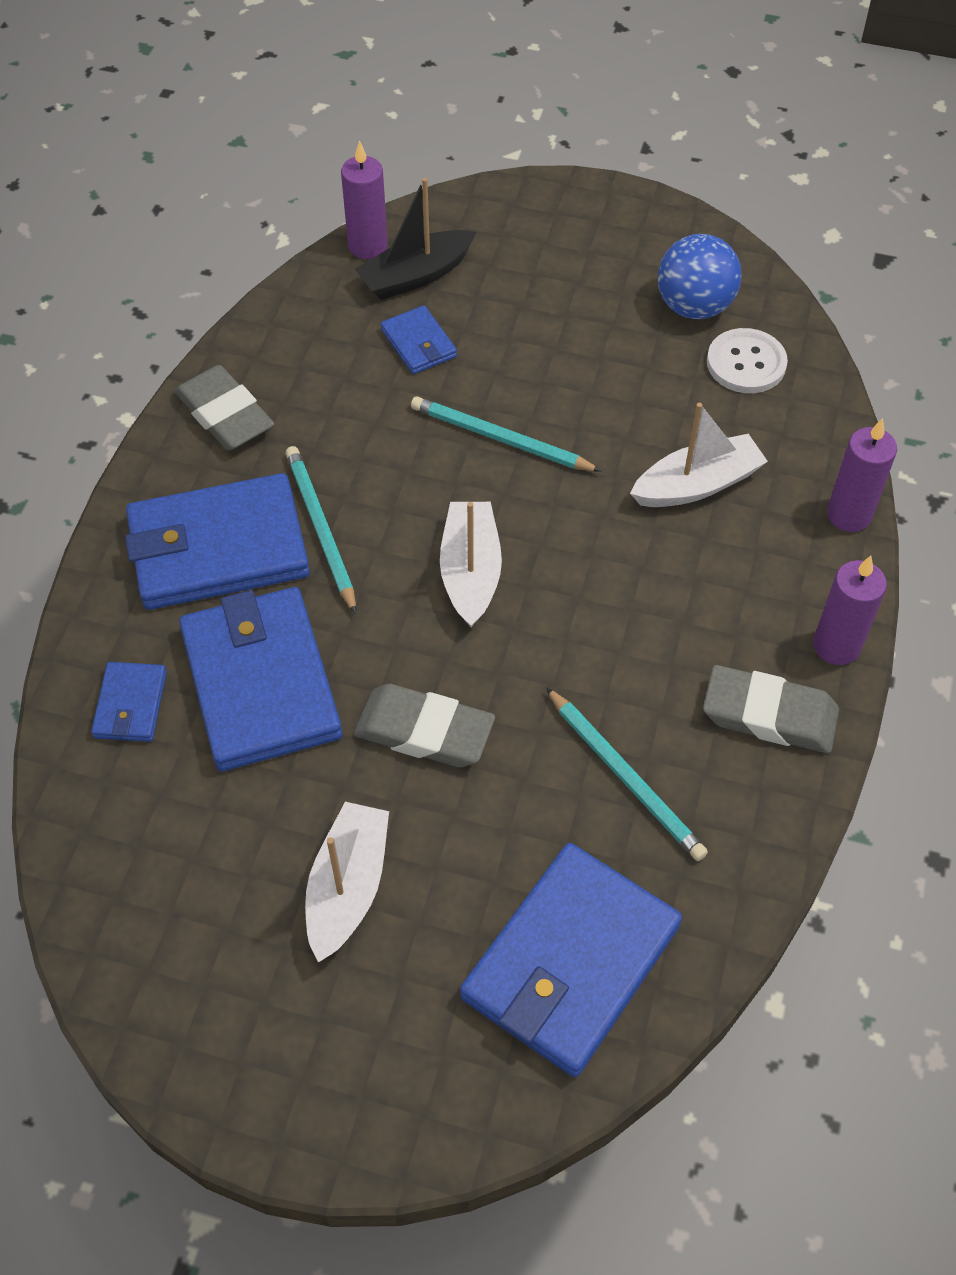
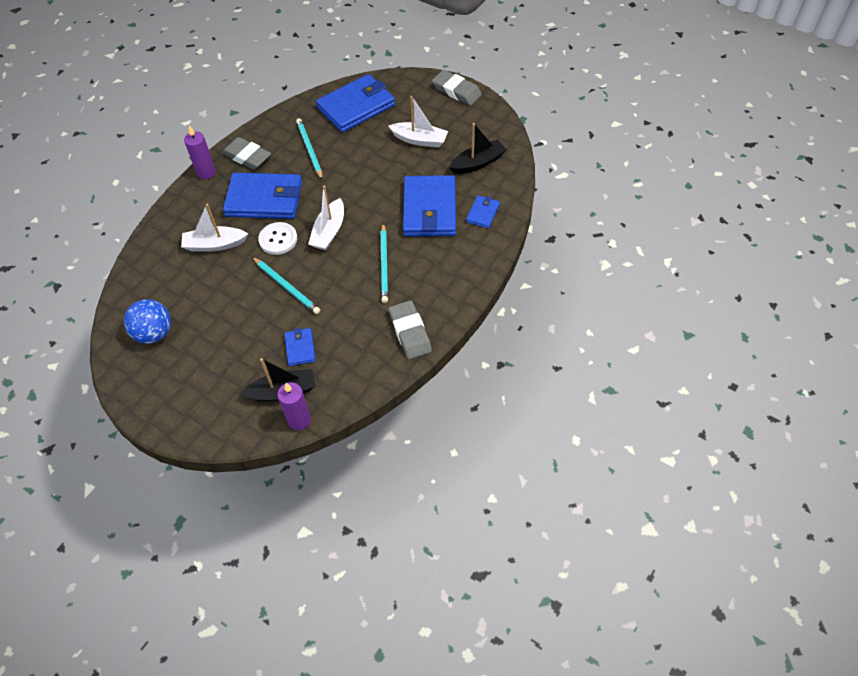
camera: 160 degrees left, 0 degrees up
blue wallet [125,473,310,610] -> blue wallet moved to [223,173,302,219]
white boat [305,802,389,962] -> white boat turned 105 degrees counterclockwise [389,96,448,148]
grey eraser [354,684,495,767] -> grey eraser moved to [432,70,482,106]
white button [707,328,788,393] -> white button moved to [258,222,297,255]
purple candle [827,418,897,532] -> none
none -> black boat [449,123,507,174]

